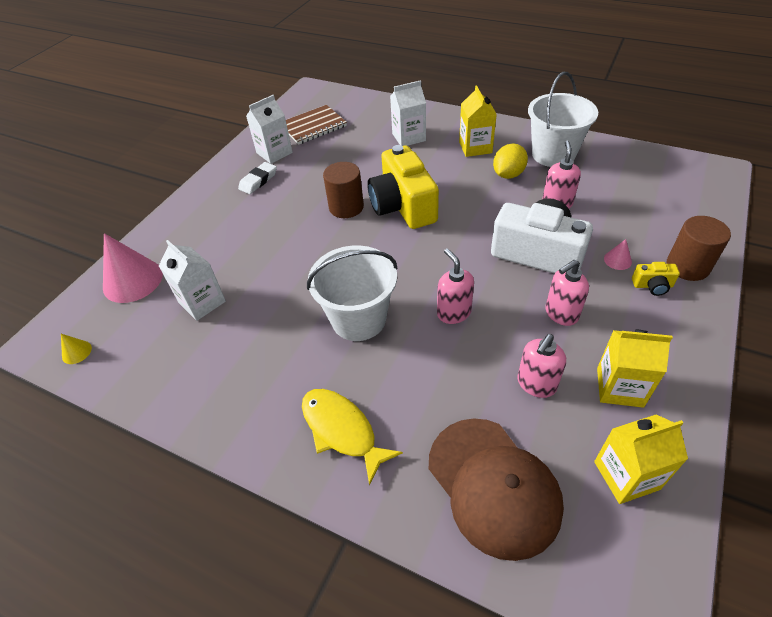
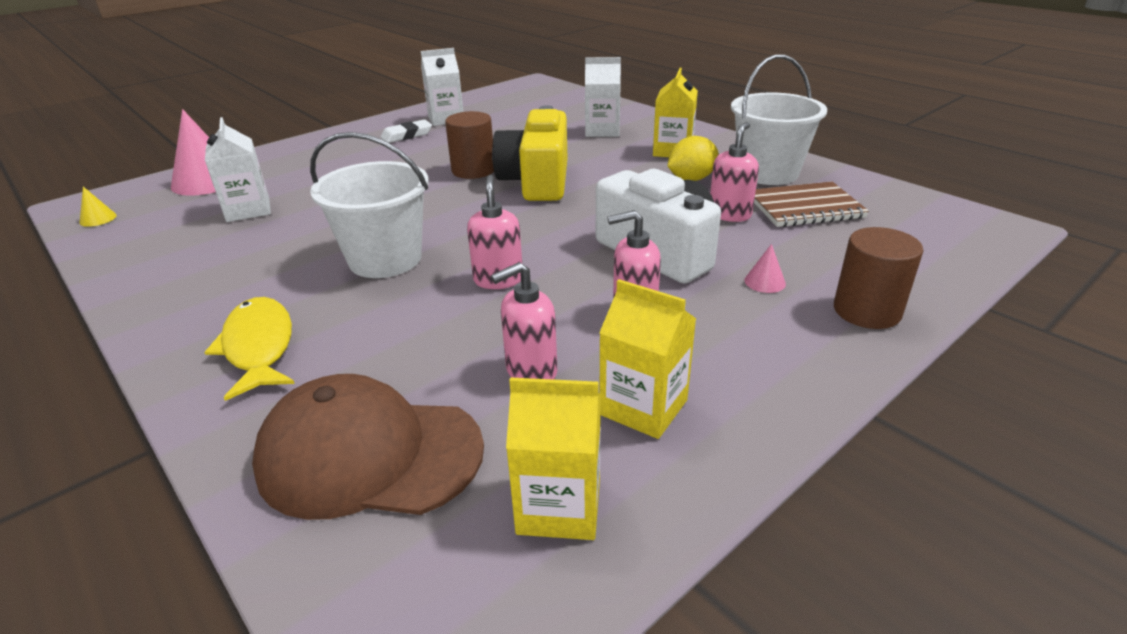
camera: 20 degrees right, 15 degrees down
brown notebook [286,105,347,145] -> brown notebook moved to [754,182,869,227]
brown cap [429,418,564,561] -> brown cap turned 105 degrees clockwise [252,374,484,520]
yellow camera [632,262,680,296] -> none

